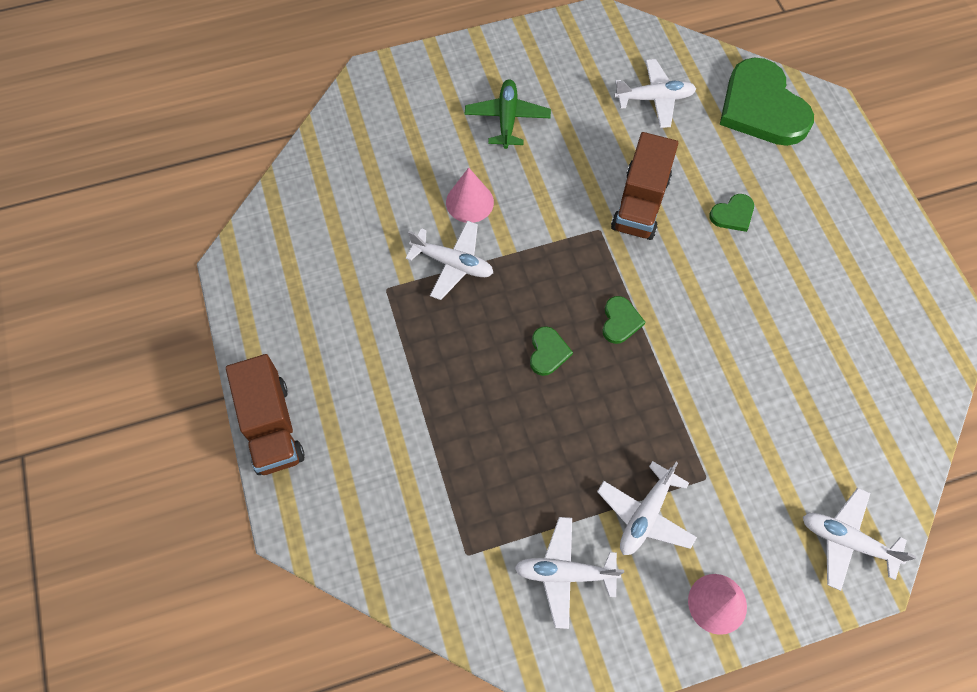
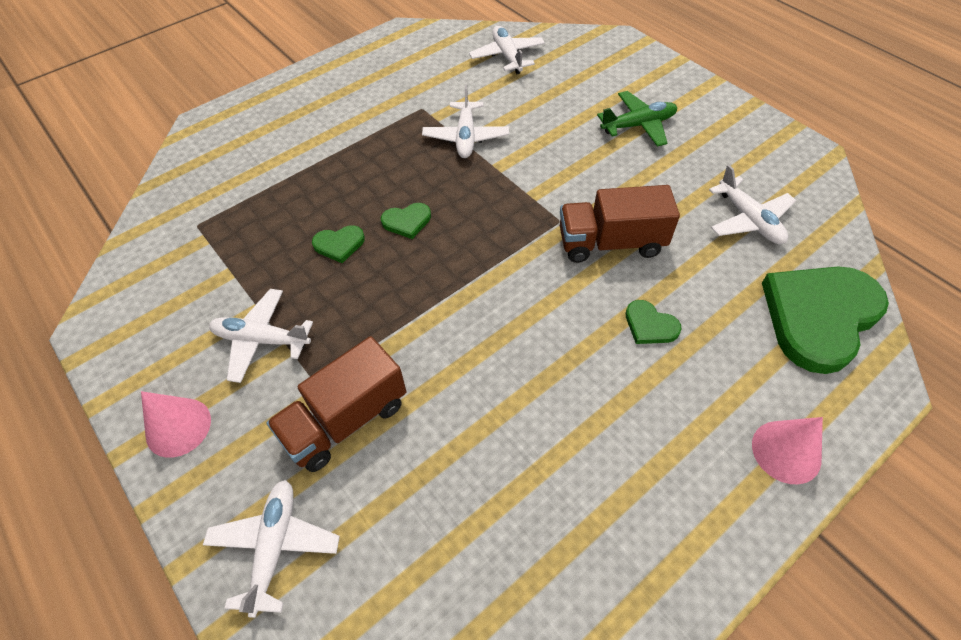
camera: 70 degrees right, 10 degrees down
brown truck [226,354,305,475] -> brown truck moved to [266,336,406,472]
pink cone [446,168,494,223] -> pink cone moved to [752,417,823,484]
white plane [514,517,624,629] -> white plane moved to [469,26,545,74]
green heart [602,296,645,344] -> green heart moved to [312,225,365,263]

